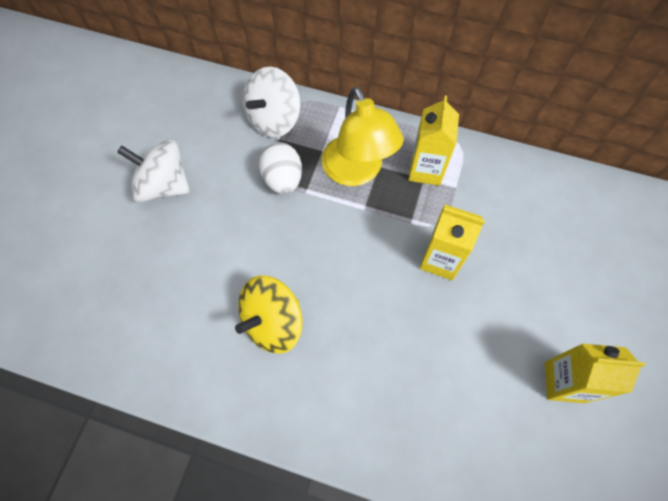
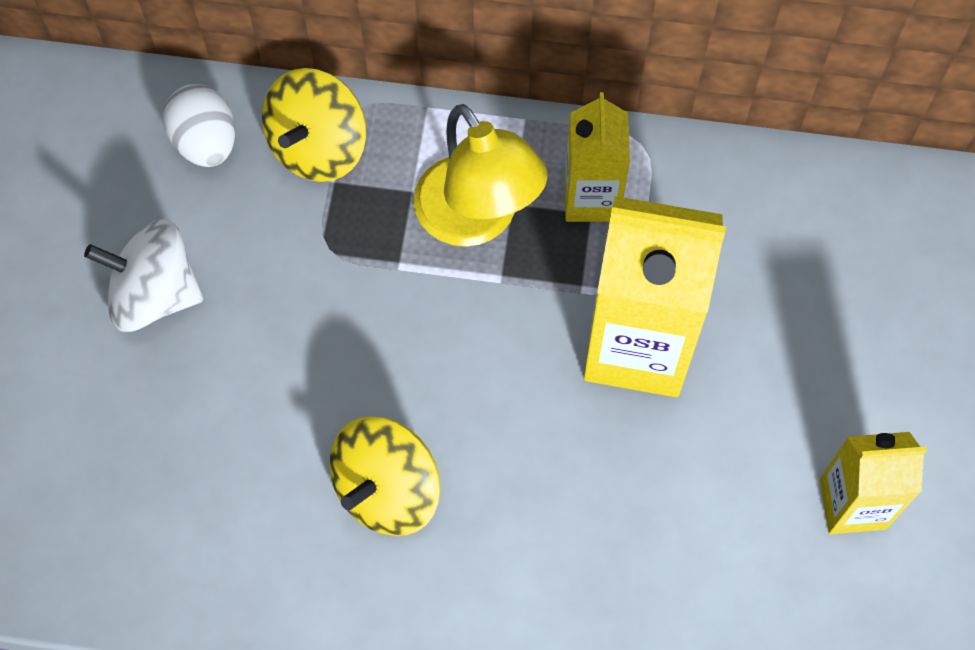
camera: 10 degrees left, 0 degrees up
white spinning top [243,67,301,137] -> yellow spinning top [262,68,366,182]
white egg [259,142,302,194] -> white egg moved to [163,84,235,167]
yellow carton [420,204,485,280] -> yellow carton [584,196,726,397], size x1.71

